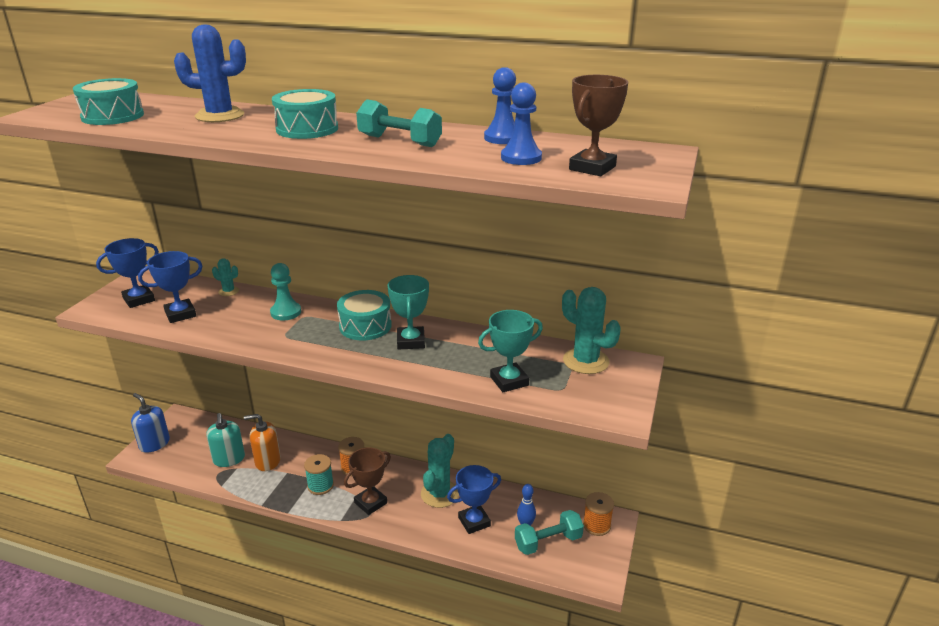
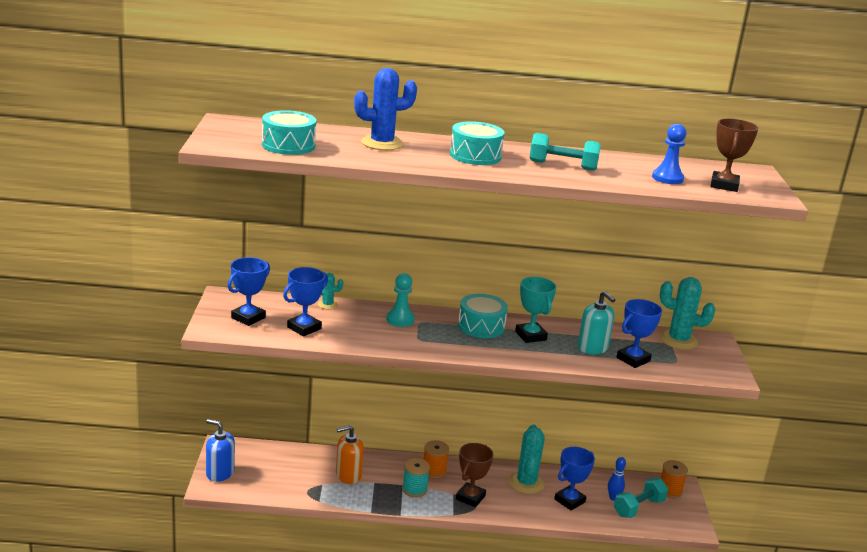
camera: 20 degrees left, 5 degrees down
turquoise soap dispenser [206,413,245,467] -> turquoise soap dispenser moved to [578,291,615,354]
turquoise trophy [478,310,543,392] -> blue trophy [617,299,662,368]
blue pawn [484,67,516,144] -> none

